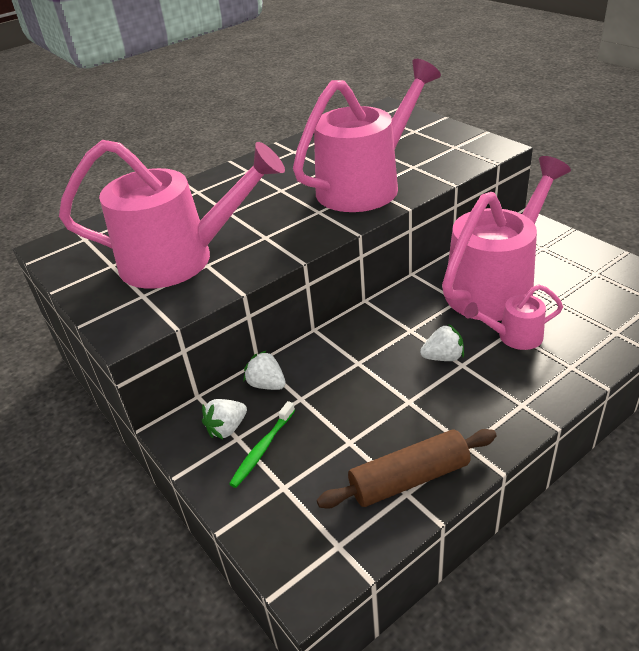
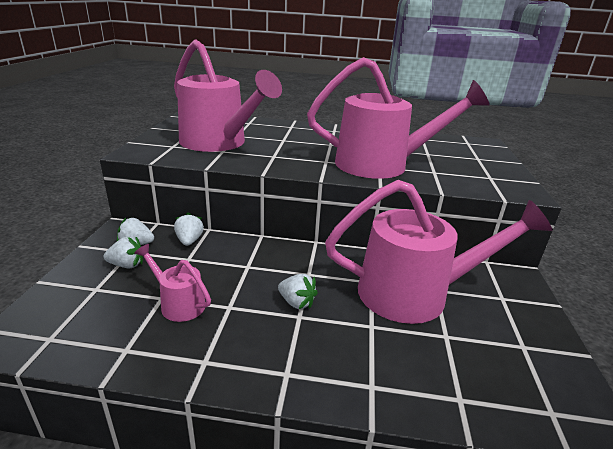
camera: 40 degrees right, 10 degrees down
green toothbrush [229,401,295,488] -> white strawberry [104,237,143,268]
brown rolling pin [317,429,497,509] -> none
pink watering can [464,285,563,350] -> pink watering can moved to [134,244,211,322]

